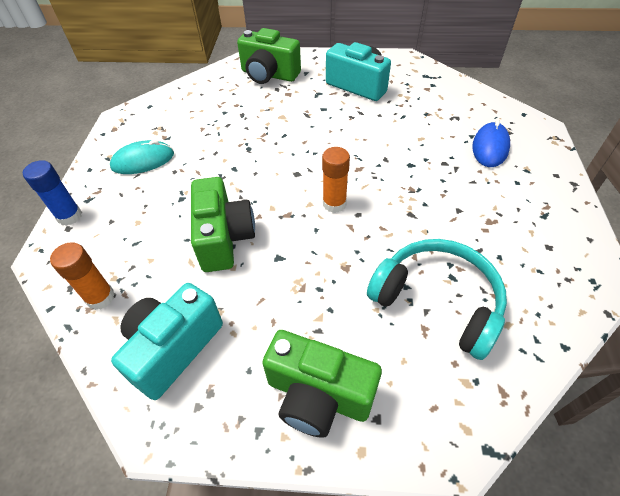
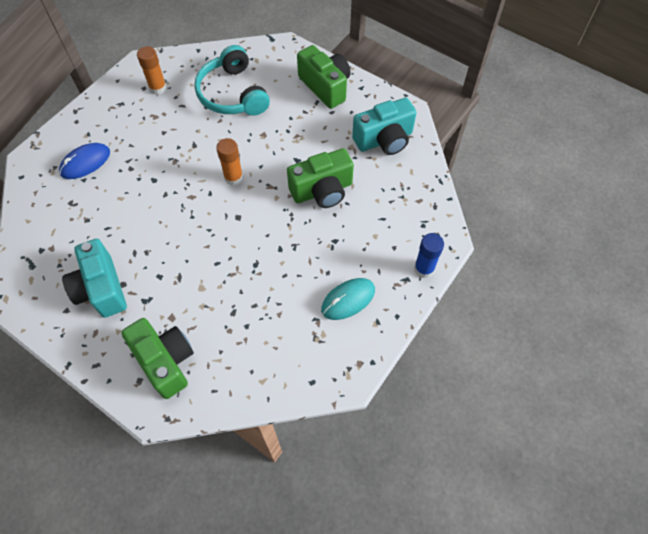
camera: 150 degrees left, 10 degrees up
orange glue stick [50,242,115,310] -> orange glue stick moved to [137,46,167,95]
turquoise mouse [110,140,174,174] -> turquoise mouse turned 45 degrees counterclockwise [321,278,375,320]
green camera [191,177,255,272] -> green camera turned 135 degrees counterclockwise [287,148,354,208]

